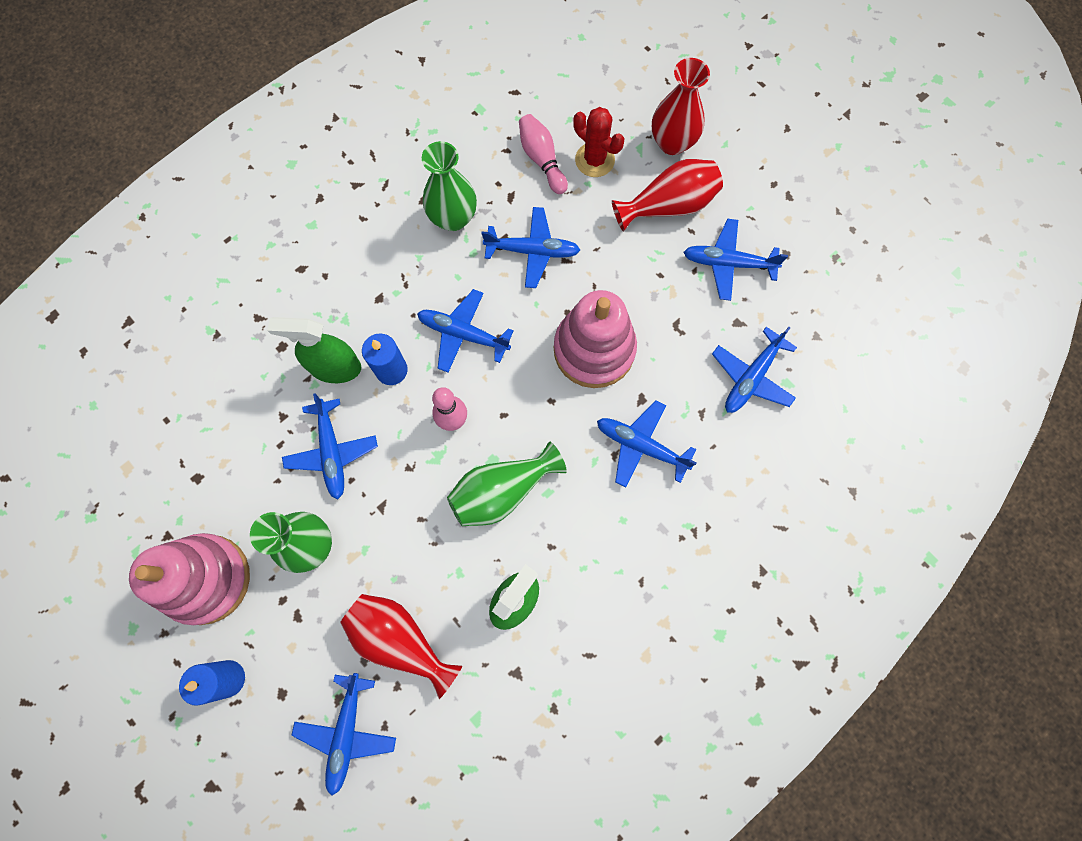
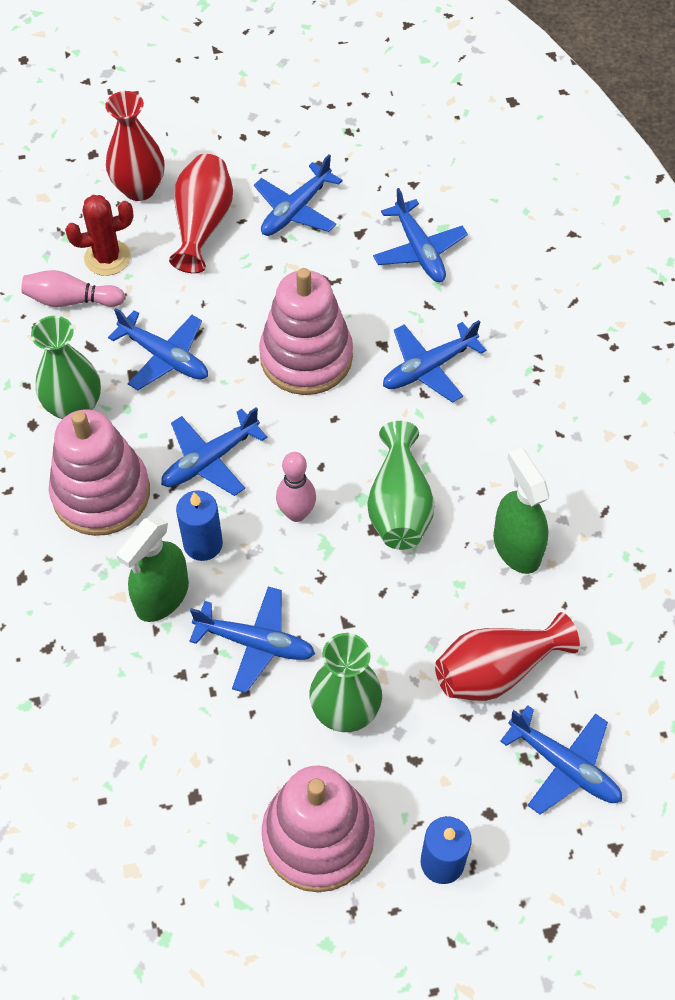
camera: 60 degrees left, 15 degrees down
blue plane [481,207,580,288] -> blue plane turned 90 degrees clockwise [108,308,208,390]
none -> pink stacking toy [49,409,150,536]

